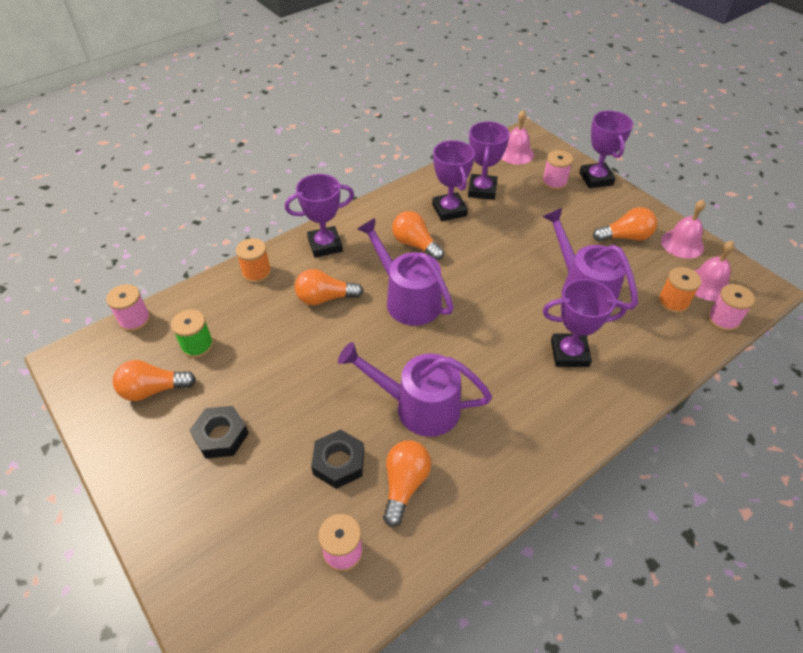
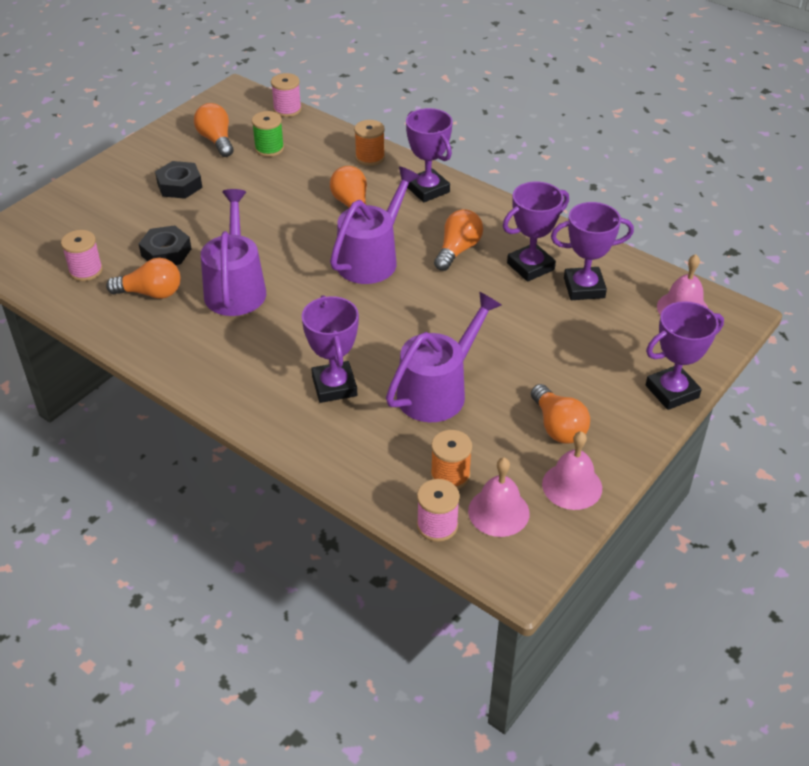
camera: 75 degrees right, 5 degrees down
pink spool [542,150,573,190] -> none

